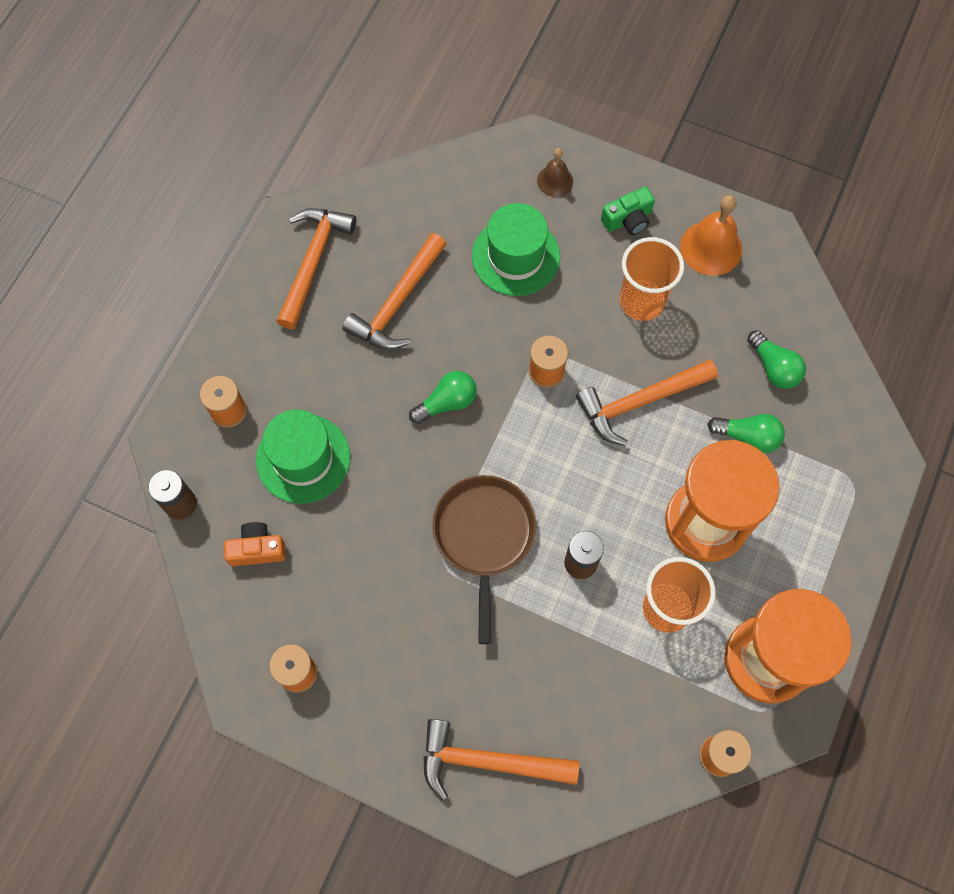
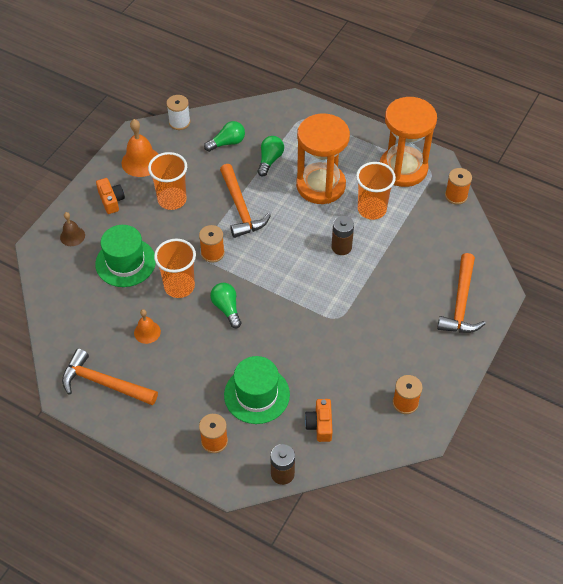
camera: 85 degrees left, 15 degrees down
orange hammer [342,233,447,350] -> orange bell [134,309,161,344]
brown pan [432,475,536,644] -> none
green camera [601,187,655,235] -> orange camera [96,178,125,214]
none -> orange cup [154,239,196,298]
none -> white spool [166,95,190,130]

